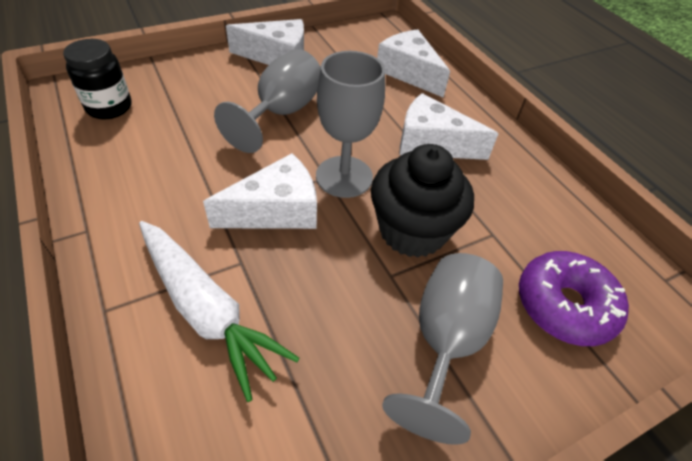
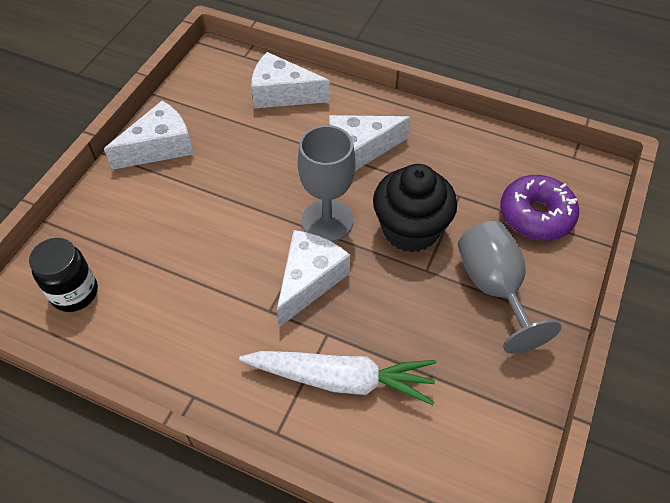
camera: 35 degrees left, 5 degrees up
grey goblet [214,49,321,153] -> none

